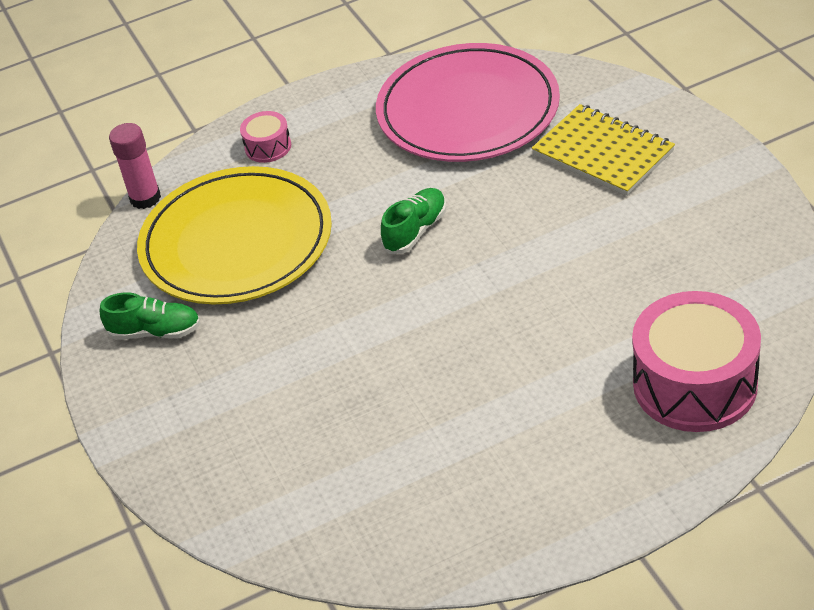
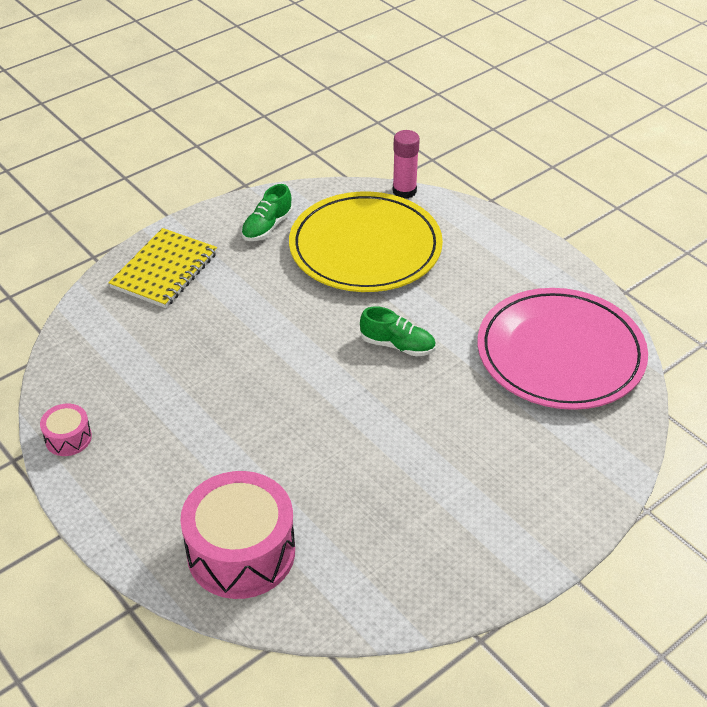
camera: 70 degrees right, 0 degrees up
green shoe [100,292,200,340] -> green shoe turned 45 degrees clockwise [241,184,293,241]
pink drum [240,111,291,163] -> pink drum moved to [40,404,92,456]
yellow notebook [532,104,675,196] -> yellow notebook moved to [108,228,217,308]

